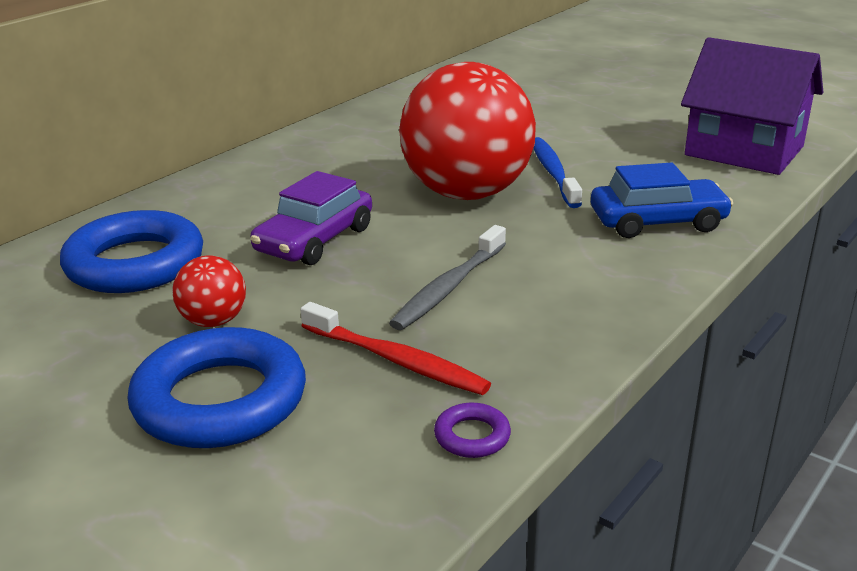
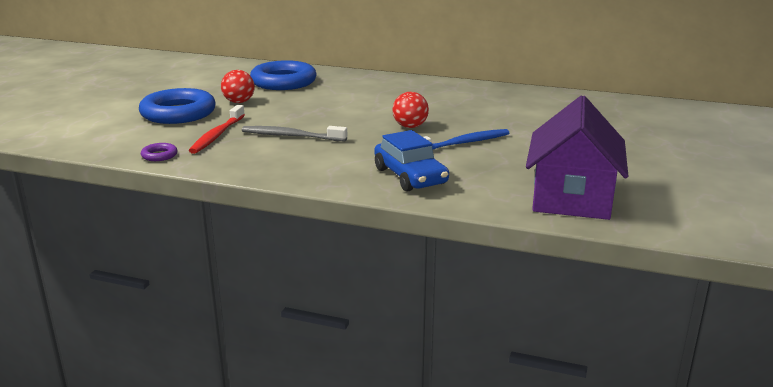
camera: 70 degrees right, 5 degrees down
purple car [250,171,372,265] -> none
red ball [399,62,536,200] -> red ball [392,92,429,128], size x0.43

